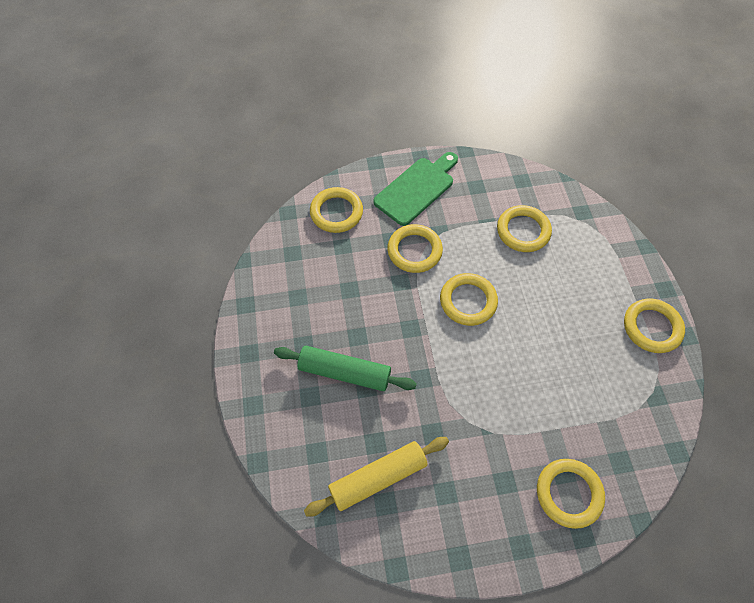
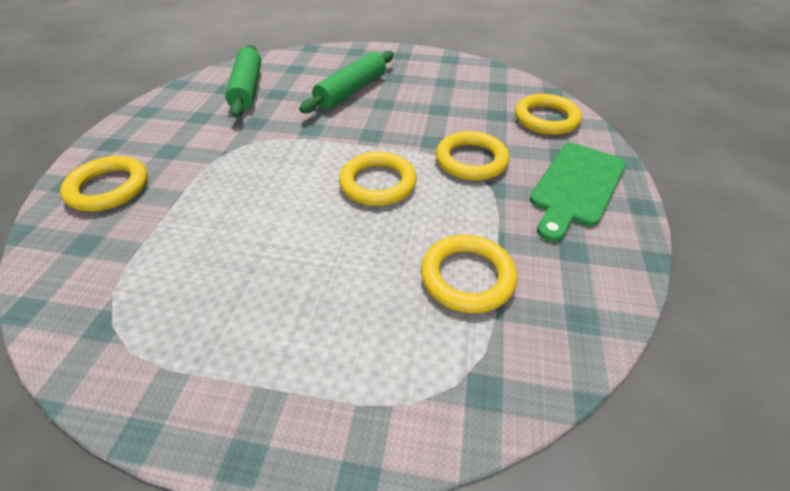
camera: 110 degrees right, 15 degrees down
yellow rolling pin [304,437,449,516] -> green rolling pin [225,45,261,118]
green cutting board [373,152,458,226] -> green cutting board turned 60 degrees clockwise [529,143,626,242]
yellow ring [624,299,685,353] -> none

